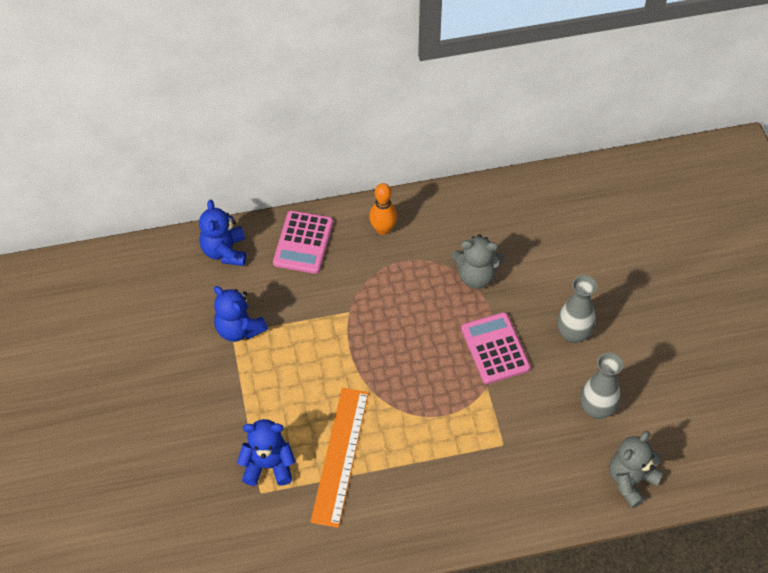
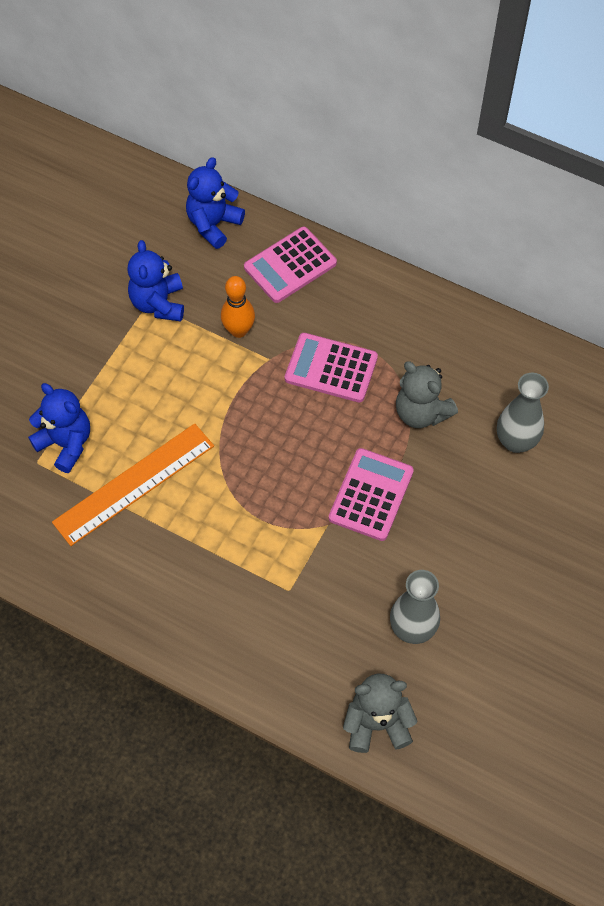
camera: 40 degrees right, 5 degrees up
orange bowling pin [369,183,397,235] -> orange bowling pin moved to [221,276,255,338]
grey vase [557,275,597,343] -> grey vase moved to [497,373,549,453]
none -> pink calculator [285,333,378,402]

